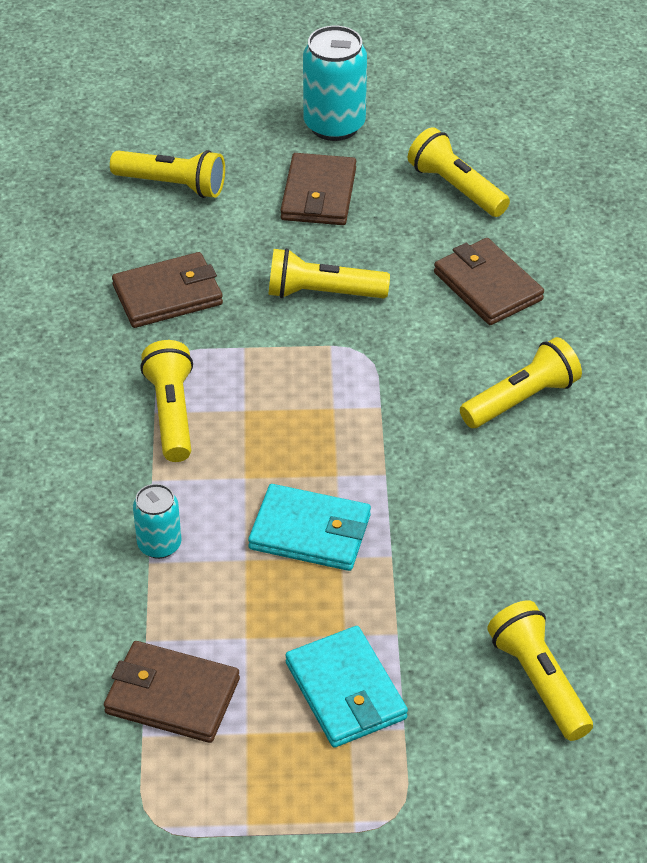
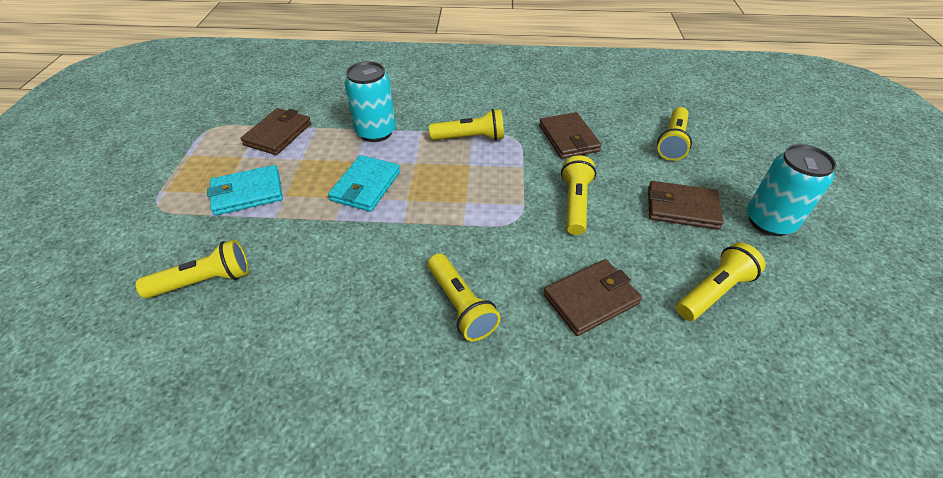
camera: 95 degrees right, 0 degrees up
turquoise can [133,484,182,559] -> turquoise can [345,61,396,142], size x1.73

